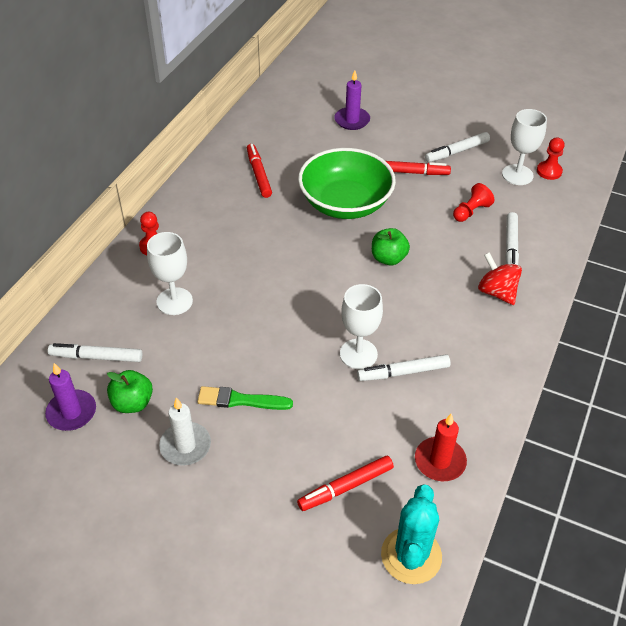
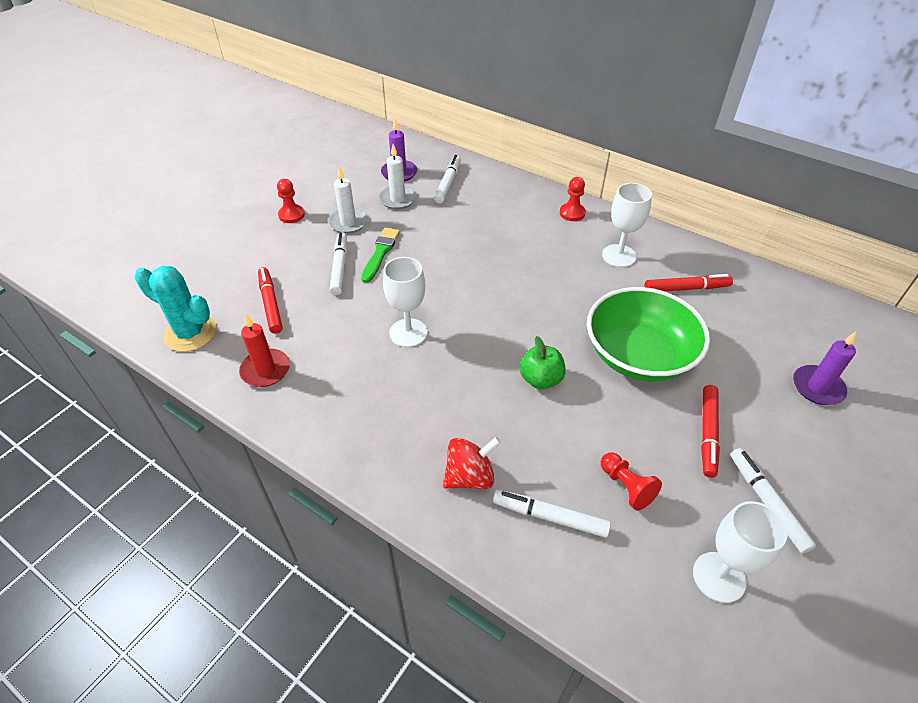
camera: 100 degrees right, 0 degrees up
green apple [107,370,153,413] -> white candle [378,144,417,209]
white goblet [147,232,193,315] -> white goblet moved to [602,183,652,267]
white marker [357,354,451,381] -> white marker moved to [330,232,347,295]
red pawn [537,137,564,180] -> red pawn moved to [277,179,305,223]

